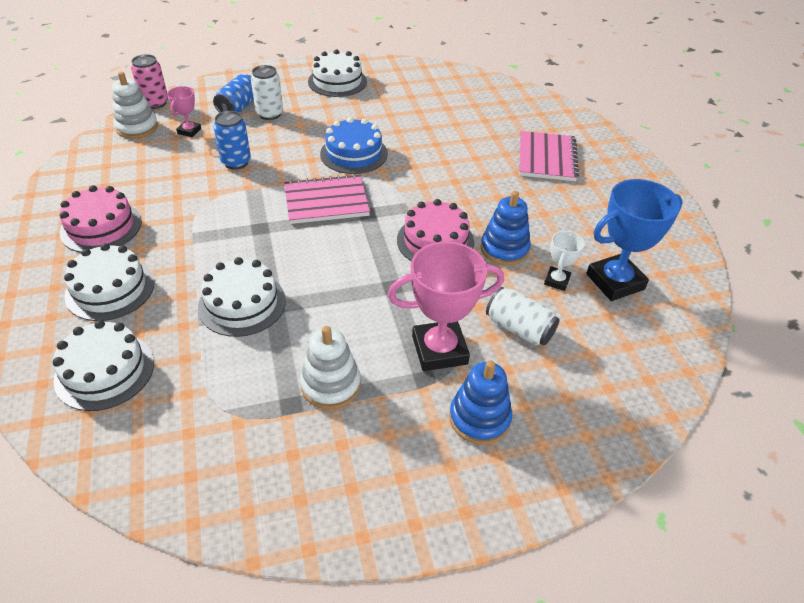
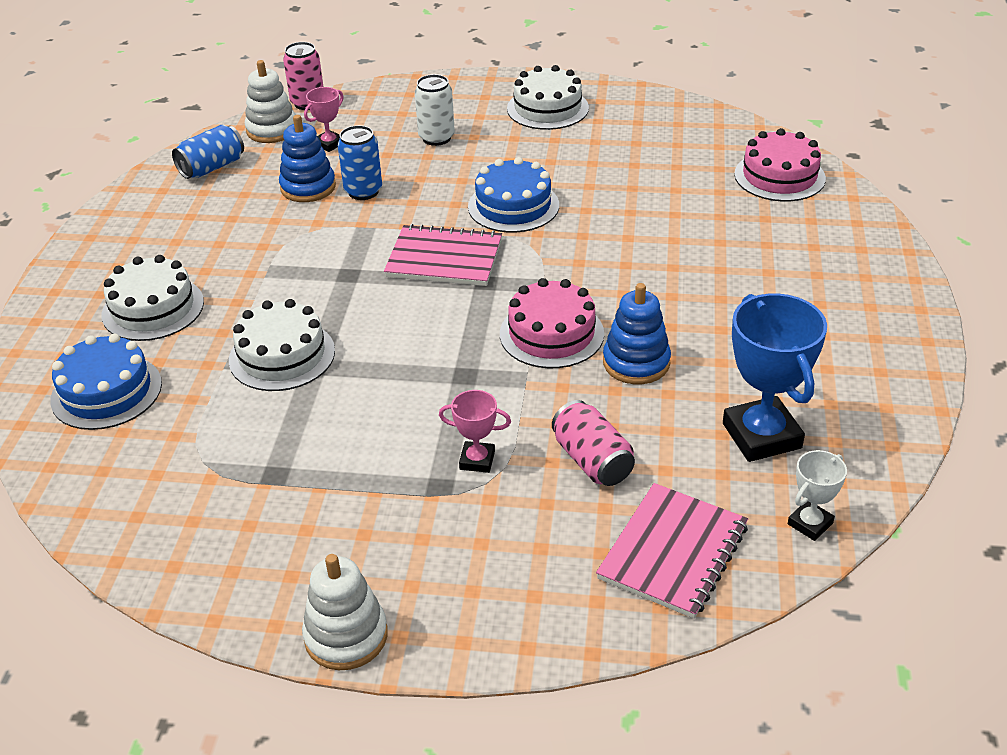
camera: 25 degrees right, 5 degrees down
white cake [53,320,154,411] -> blue cake [50,333,162,430]
pink cake [59,185,142,252] -> pink cake moved to [734,128,826,202]
blue can [213,74,254,113] -> blue can moved to [172,124,244,179]
white stacking toy [300,326,361,409] -> white stacking toy moved to [302,554,388,670]
pink trophy [388,241,504,371] -> pink trophy [439,390,511,473], size x0.51
blue stacking toy [449,360,512,445] -> blue stacking toy moved to [279,115,336,202]
white can [486,287,559,346] -> pink can [552,400,635,486]
pink notebook [519,131,579,181] -> pink notebook moved to [596,483,748,619]
white trophy [544,231,585,291] -> white trophy moved to [788,450,847,541]
blue trophy [586,179,683,301] -> blue trophy turned 75 degrees clockwise [723,293,827,462]

